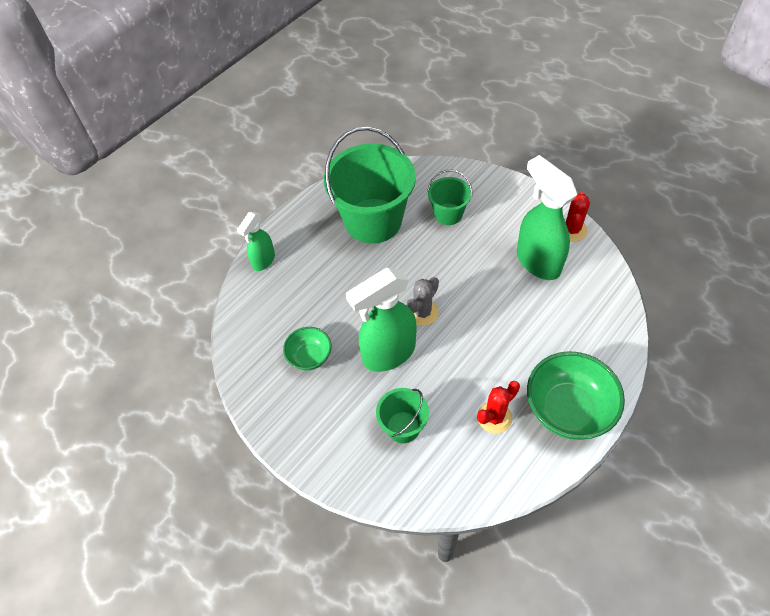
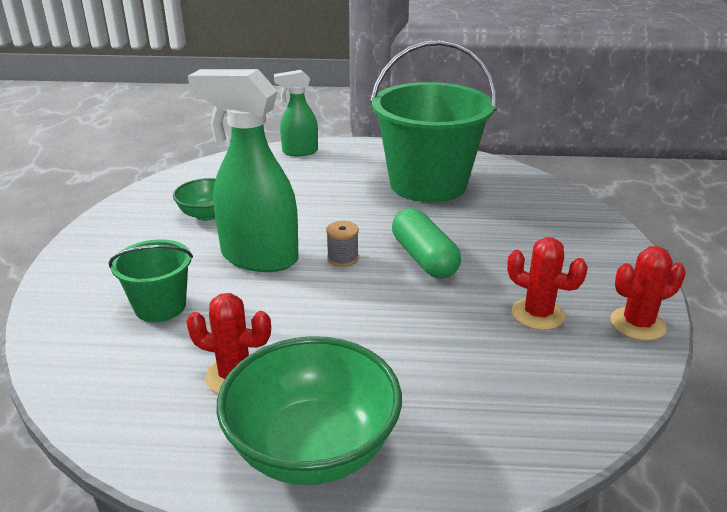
camera: 50 degrees right, 25 degrees down
grey cactus [407,277,439,326] -> grey spool [326,221,359,267]
green bucket [427,170,472,225] -> none
green spray bottle [517,155,577,280] -> red cactus [507,237,588,330]
none -> green capsule [392,208,461,279]

